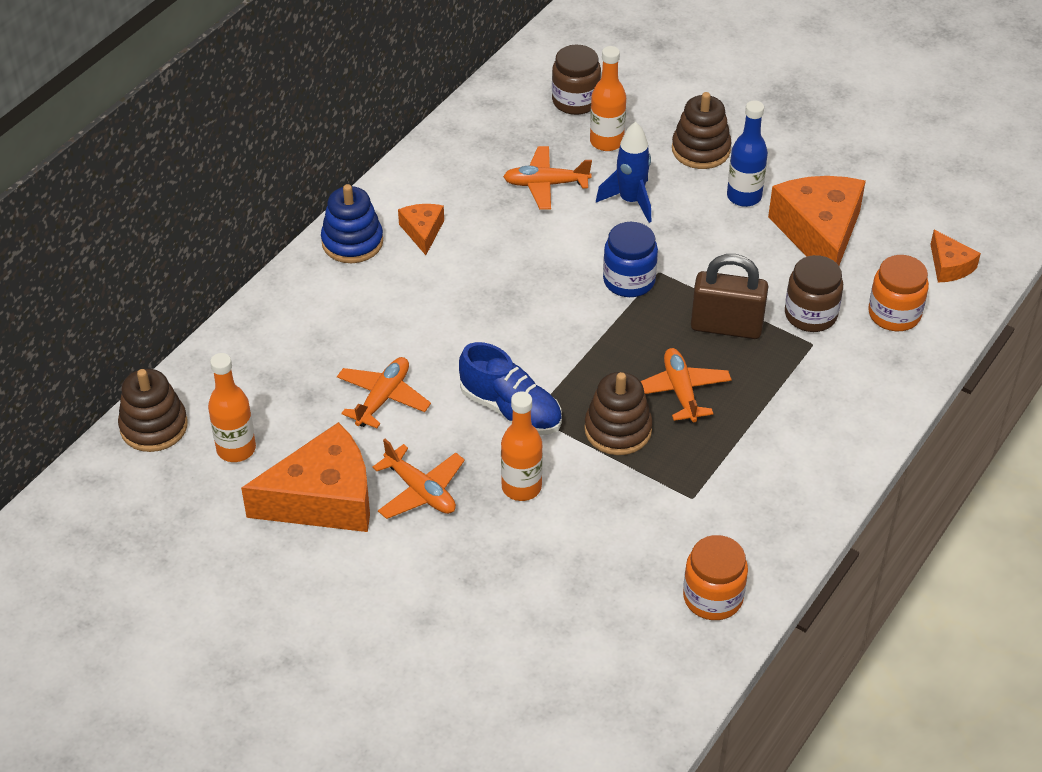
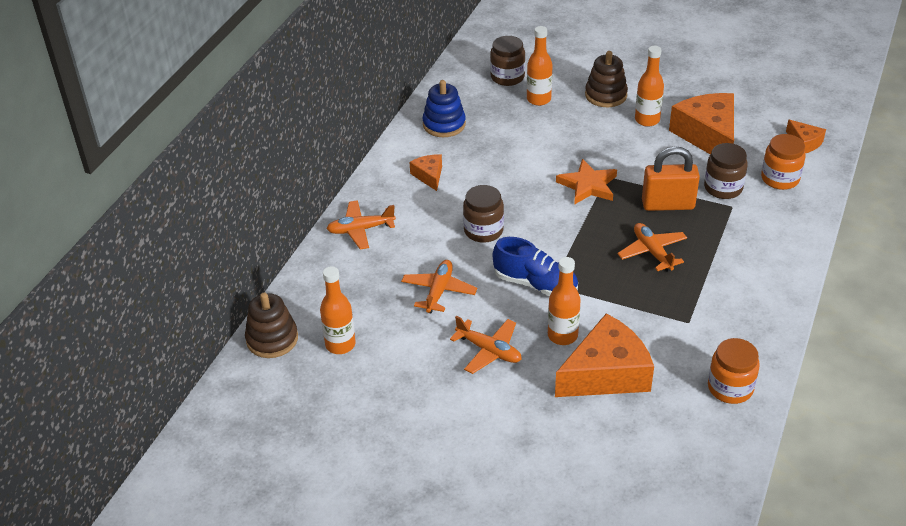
camera: 10 degrees left, 5 degrees down
orange cheese [241,422,370,532] -> orange cheese moved to [555,313,654,397]
blue stacking toy [321,184,383,263] -> blue stacking toy moved to [422,80,466,137]
orange plane [503,146,592,210] -> orange plane moved to [327,200,396,250]
brown stacking toy [584,372,653,455] -> none
blue rocket [596,122,651,223] -> none
blue jar [603,222,658,297] -> orange star [556,159,617,205]
brown padlock [691,254,768,339] -> orange padlock [642,146,700,211]
blue bottle [727,100,768,207] -> orange bottle [635,46,664,127]
none -> brown jar [463,185,504,243]

